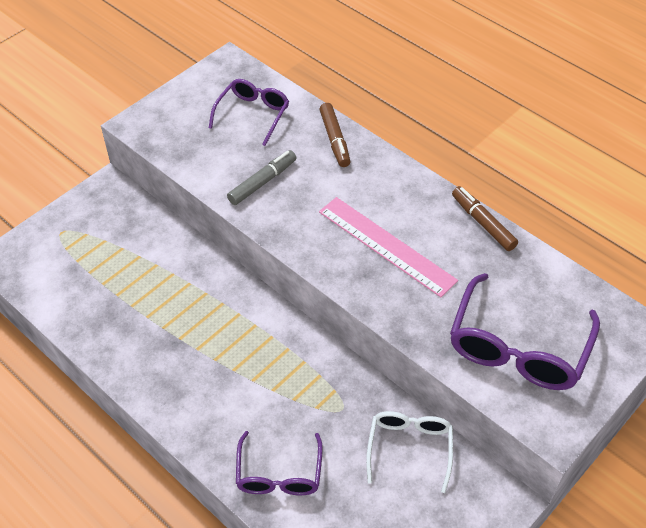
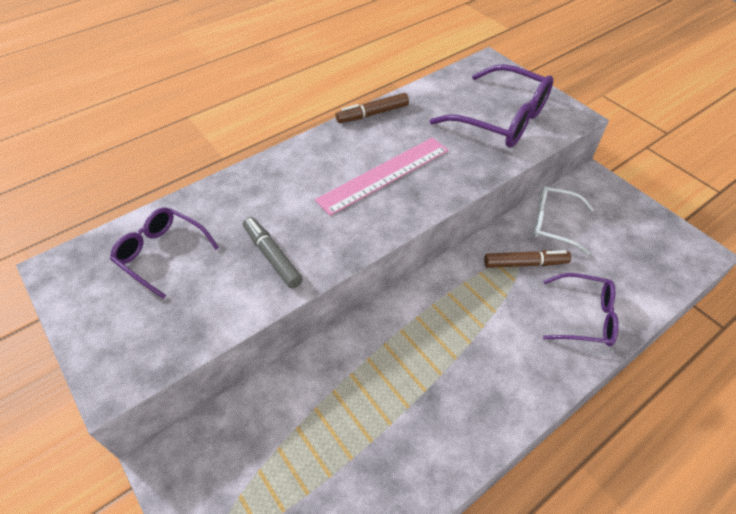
camera: 80 degrees left, 0 degrees up
brown marker [320,103,351,167] -> brown marker moved to [484,250,571,268]

